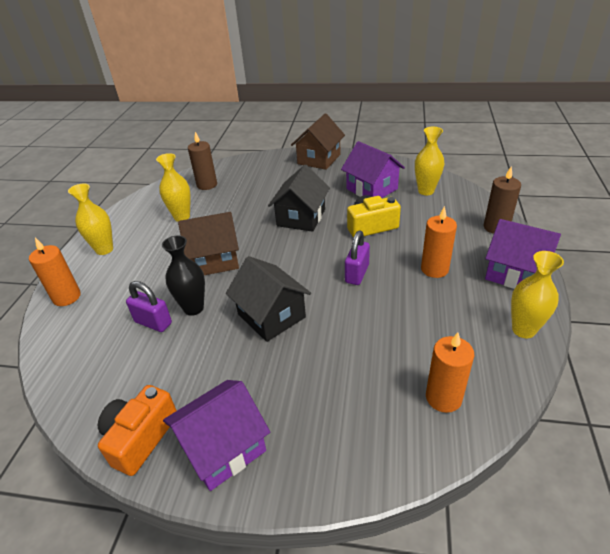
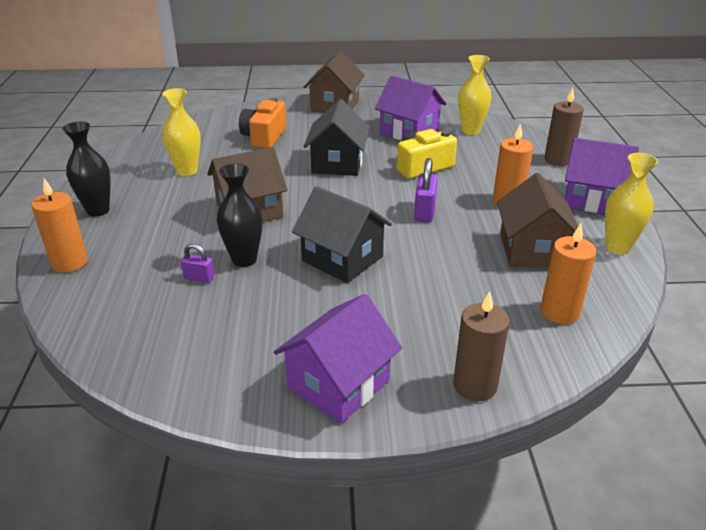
camera: 15 degrees left, 5 degrees down
yellow vase [68,184,113,255] -> black vase [62,122,110,216]
orange camera [98,385,177,476] -> orange camera moved to [239,98,286,148]
purple padlock [126,281,172,332] -> purple padlock [181,244,214,283], size x0.61
brown candle [188,132,217,190] -> brown candle moved to [453,291,510,401]
none -> brown house [497,173,584,267]

